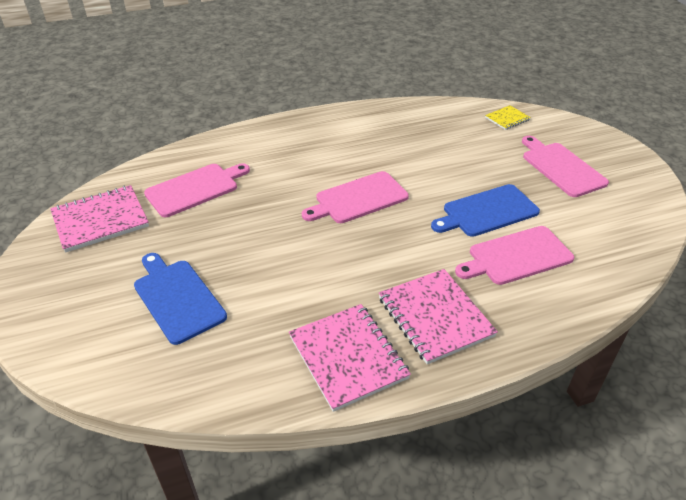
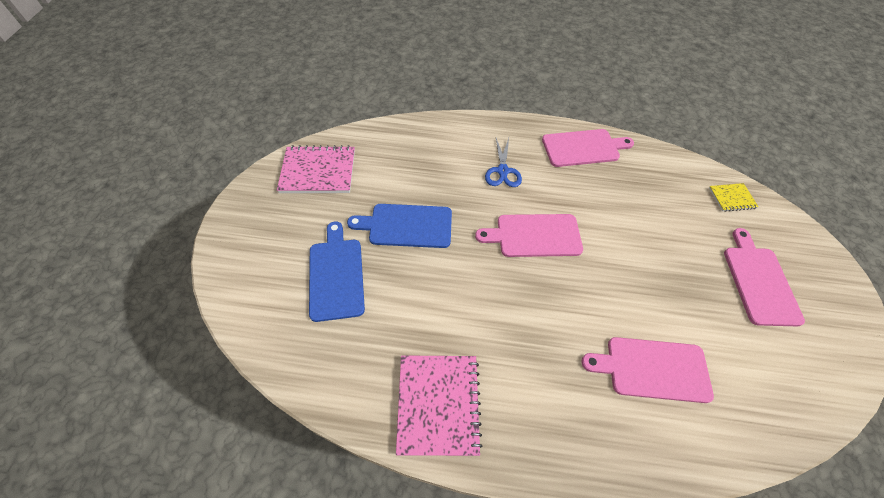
camera: 25 degrees right, 15 degrees up
pink cutting board [144,163,250,217] -> pink cutting board moved to [542,129,634,167]
pink notebook [379,269,498,364] -> none
blue cutting board [431,184,540,237] -> blue cutting board moved to [347,204,452,248]
none -> blue scissors [485,138,522,187]

